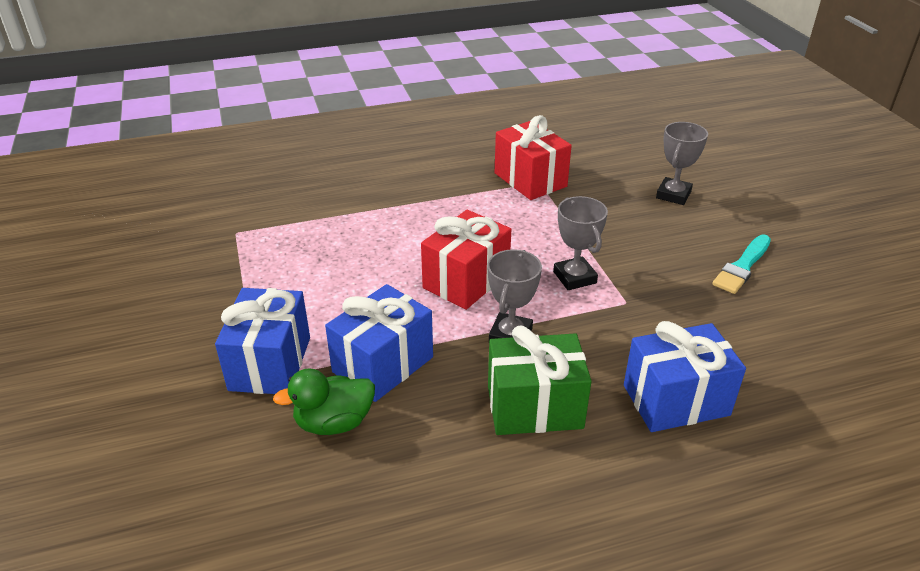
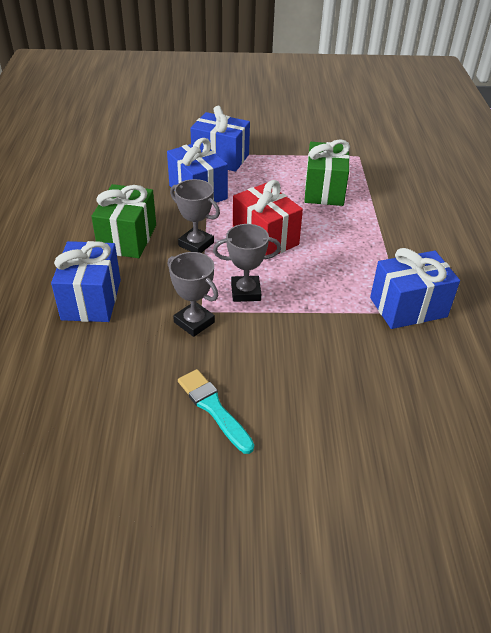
camera: 105 degrees right, 5 degrees up
green duck [273,369,375,435] -> none
red gift [495,115,572,200] -> blue gift [370,248,460,329]
grey trophy [656,122,708,205] -> grey trophy moved to [168,252,218,337]
none -> green gift [304,139,350,206]

